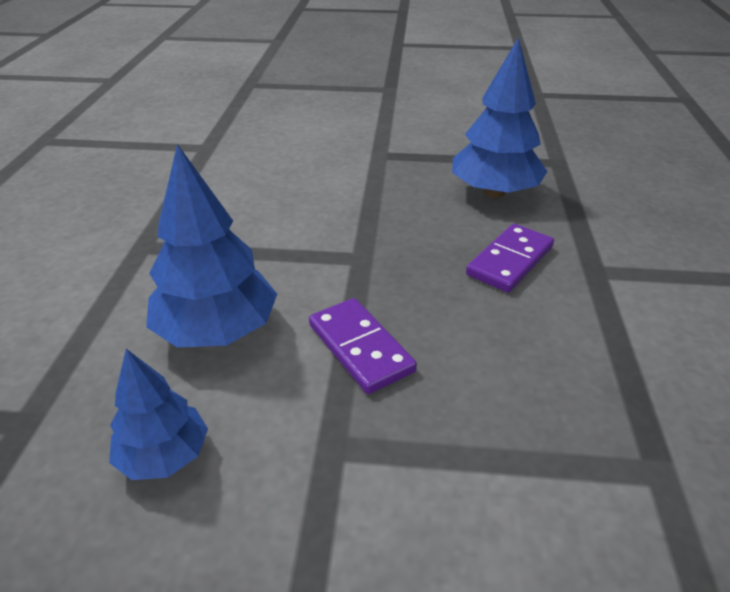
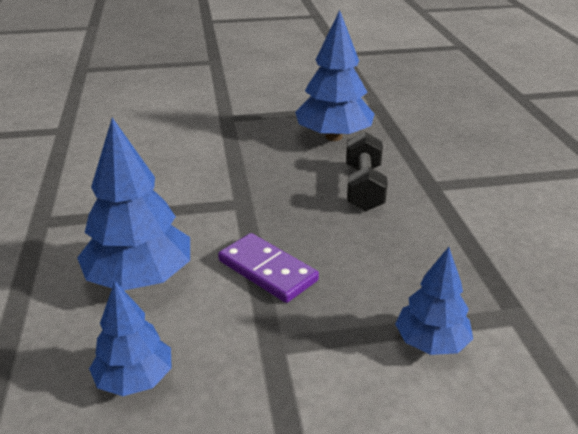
camera: 15 degrees left, 5 degrees down
purple domino [466,224,554,292] -> black dumbbell [346,132,388,211]
none -> blue tree [395,247,473,355]

